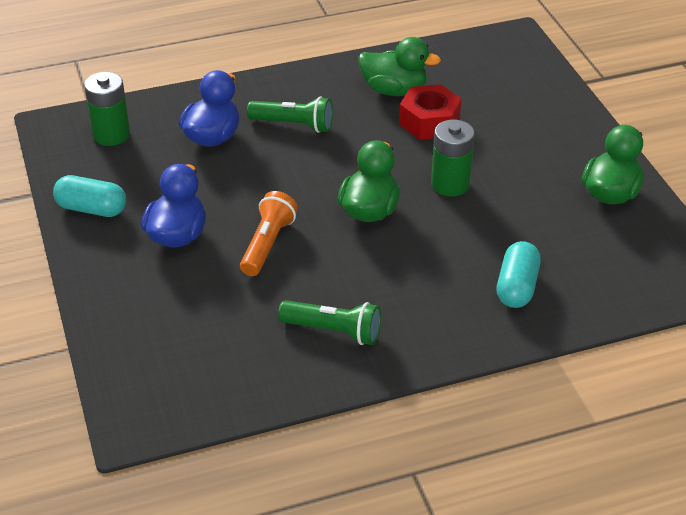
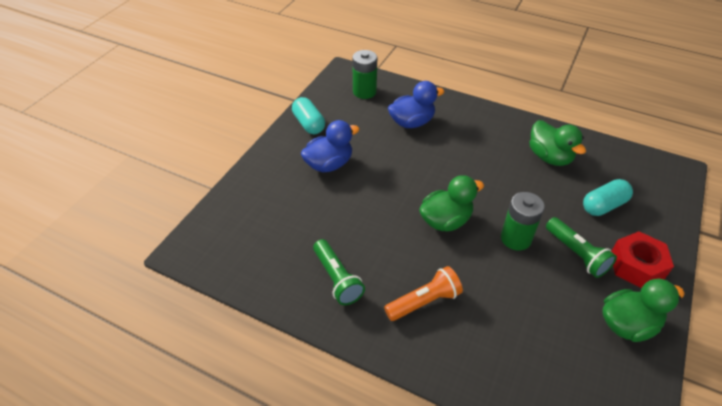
camera: 45 degrees right, 5 degrees up
orange flashlight [240,191,298,276] -> orange flashlight moved to [384,266,463,321]
green flashlight [247,96,333,133] -> green flashlight moved to [546,217,617,278]
red nut [399,84,462,140] -> red nut moved to [611,231,674,288]
turquoise capsule [497,241,541,308] -> turquoise capsule moved to [583,179,633,216]

